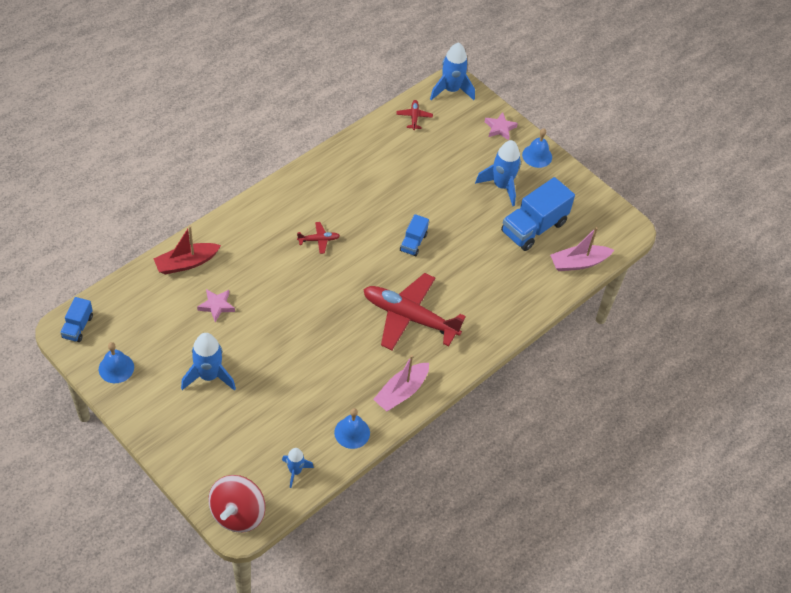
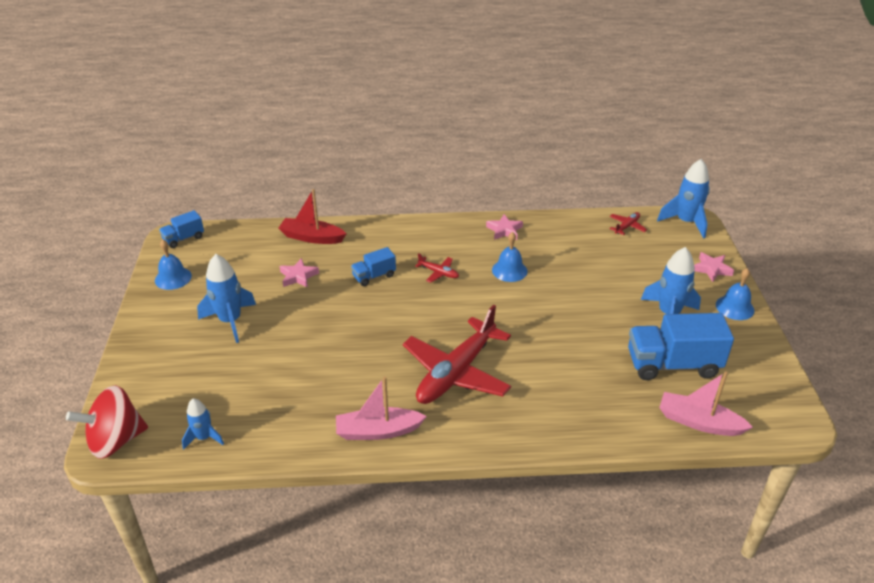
camera: 45 degrees right, 15 degrees down
blue bell [334,408,370,449] -> blue bell moved to [492,232,527,282]
red plane [363,273,466,350] -> red plane turned 120 degrees counterclockwise [403,305,511,404]
blue truck [400,214,429,256] -> blue truck moved to [351,247,396,286]
none -> pink star [486,214,523,240]

